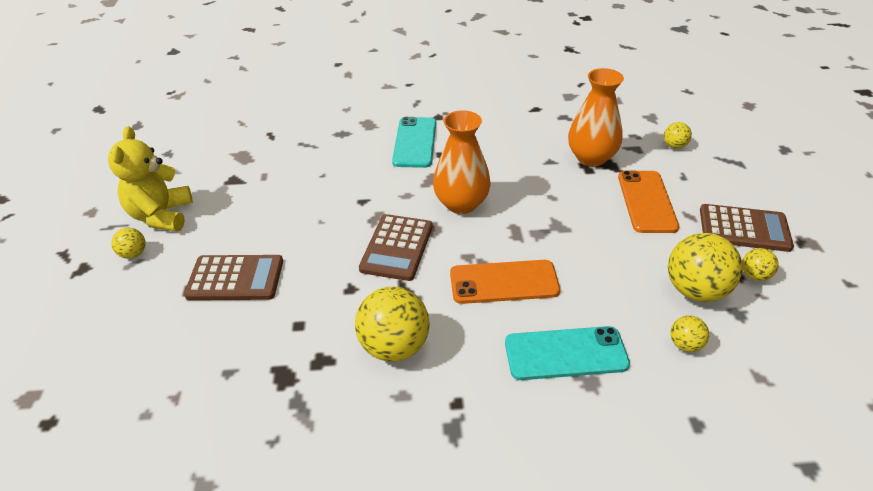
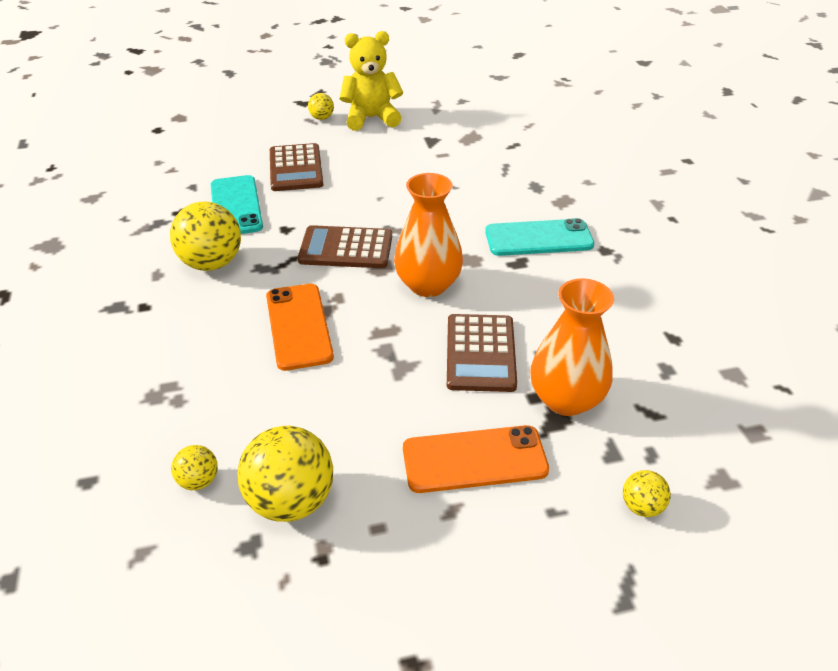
camera: 80 degrees right, 0 degrees up
turquoise phone [505,326,630,380] -> turquoise phone moved to [211,175,263,234]
brown calculator [700,204,794,252] -> brown calculator moved to [447,314,517,392]
yellow ball [742,248,779,281] -> none

